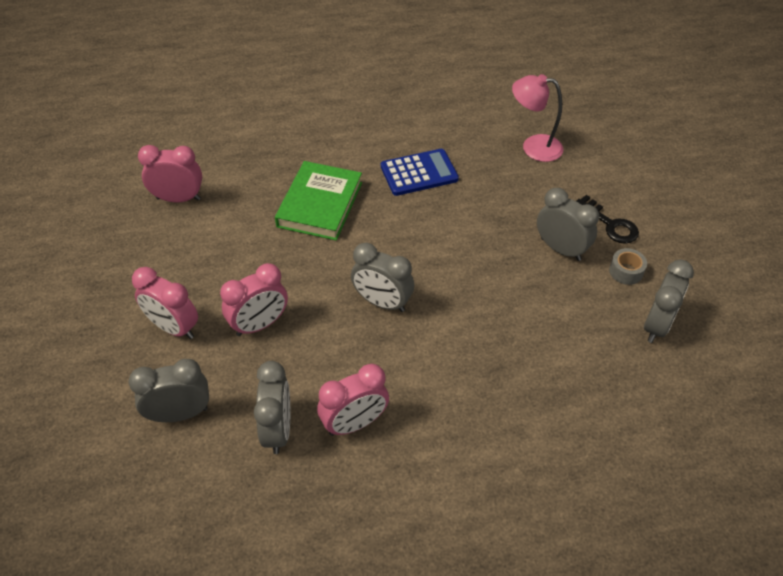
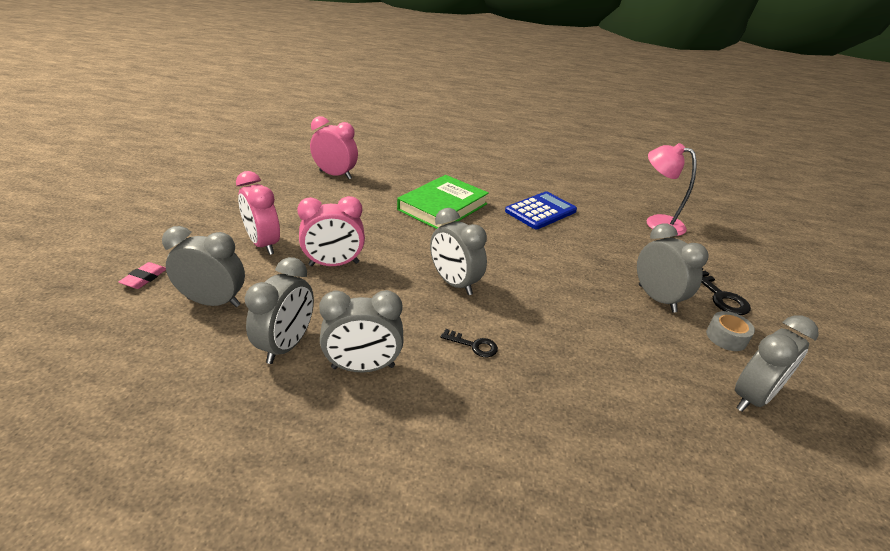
camera: 20 degrees right, 15 degrees down
pink clock [317,364,389,436] -> grey clock [319,290,404,372]
blue calculator [381,149,459,196] -> blue calculator turned 45 degrees counterclockwise [505,191,577,229]
none -> pink eraser [119,262,166,289]
none -> black key [440,329,498,357]

